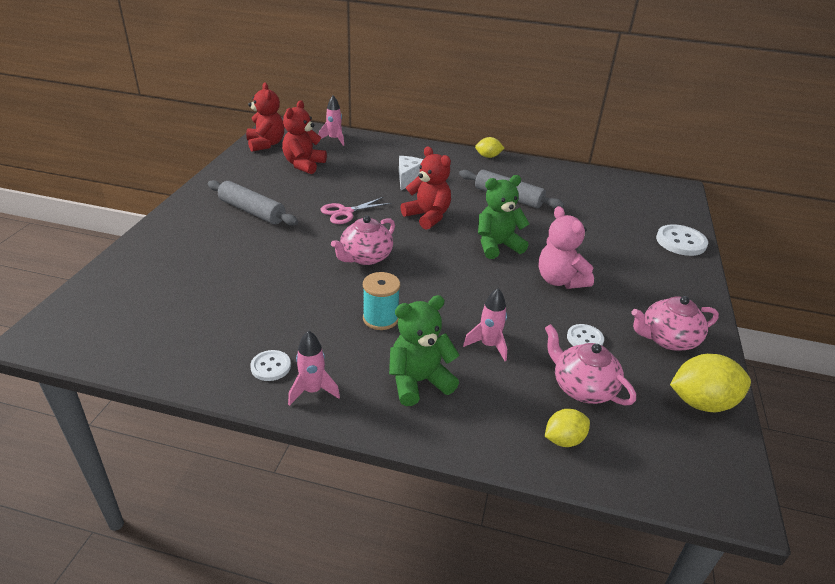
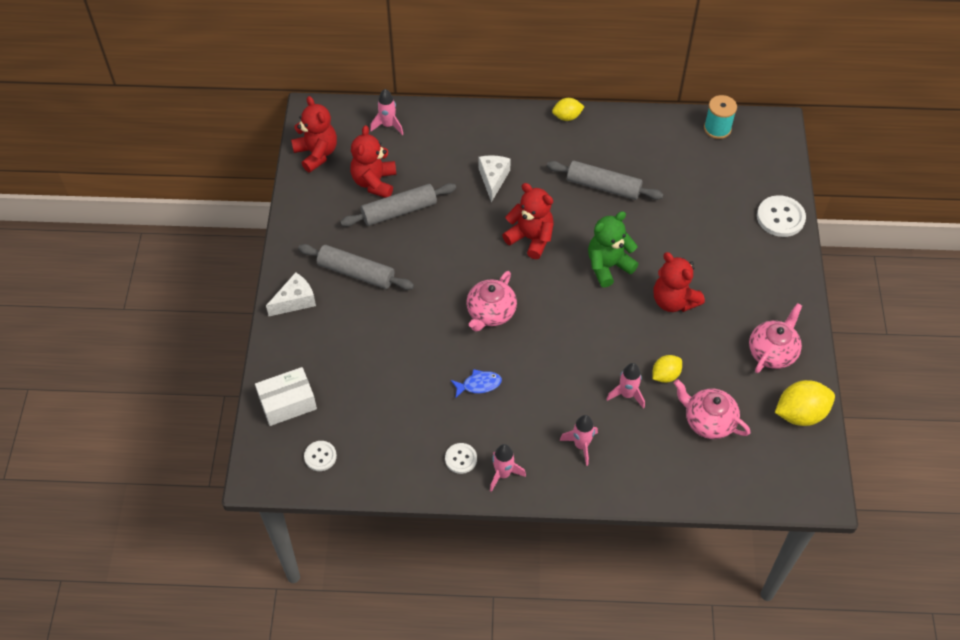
camera: 10 degrees left, 20 degrees up
pink scissors [320,197,391,224] -> none
turquoise spool [363,272,400,330] -> turquoise spool moved to [704,95,737,139]
green teddy bear [389,295,459,406] -> pink rocket [560,415,598,466]
pink teddy bear [538,206,594,289] -> red teddy bear [654,252,705,312]
yellow lemon [545,409,590,447] -> yellow lemon moved to [652,355,682,383]
white button [567,324,604,346] -> white button moved to [304,441,337,471]
pink teapot [631,296,719,351] -> pink teapot turned 150 degrees clockwise [749,303,802,373]
none -> white box [255,367,317,426]
none -> white cheese [266,272,316,316]
none -> grey rolling pin [340,183,456,227]
none -> blue fish [451,369,502,399]

